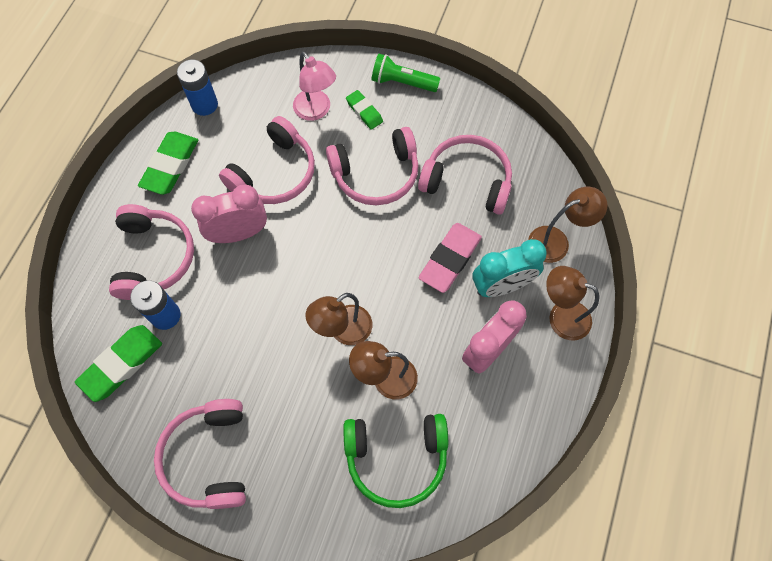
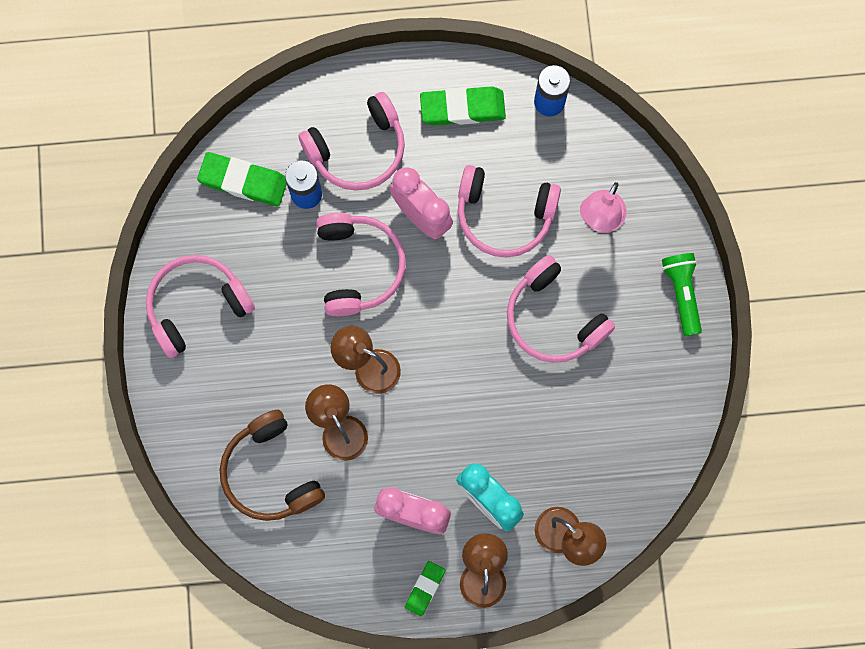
camera: 65 degrees right, 10 degrees up
green headphones [343,414,448,508] -> brown headphones [220,410,325,521]
green eraser [346,90,383,130] -> green eraser moved to [405,561,445,617]
pink headphones [418,135,512,215] -> pink headphones moved to [316,213,406,316]
pink eraser [419,223,482,293] -> none

